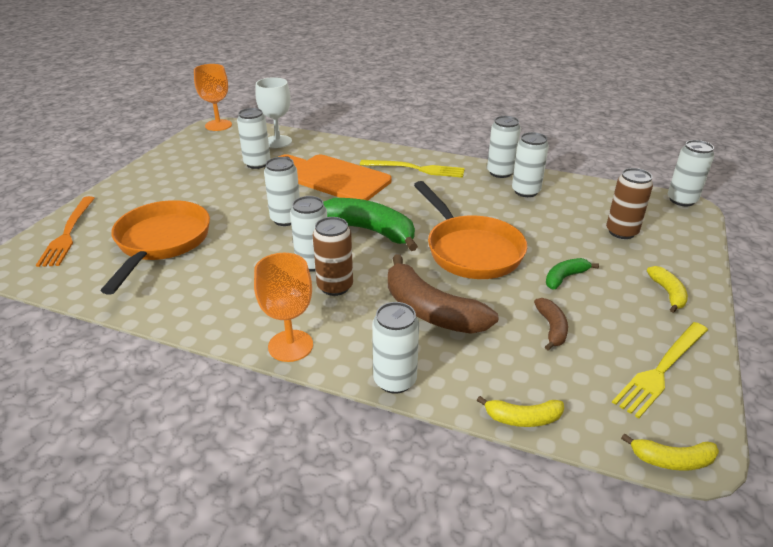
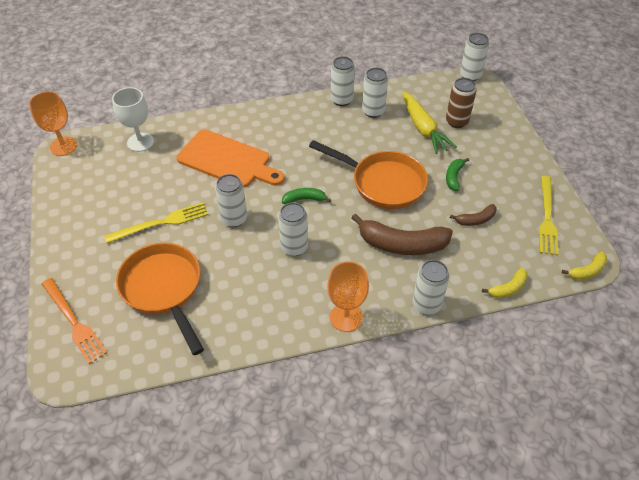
camera: 35 degrees left, 15 degrees up
white can [237,108,271,169] -> none
orange cutting board [278,155,392,201] -> orange cutting board turned 150 degrees counterclockwise [177,130,285,188]
brown can [313,217,353,296] -> none
green banana [323,198,418,251] -> green banana [282,188,331,204], size x0.51
yellow fork [360,160,465,178] -> yellow fork moved to [104,202,208,243]
brown banana [534,298,568,350] -> brown banana turned 105 degrees clockwise [450,204,497,226]
yellow banana [647,266,688,313] -> none
none -> yellow carrot [402,91,457,154]

